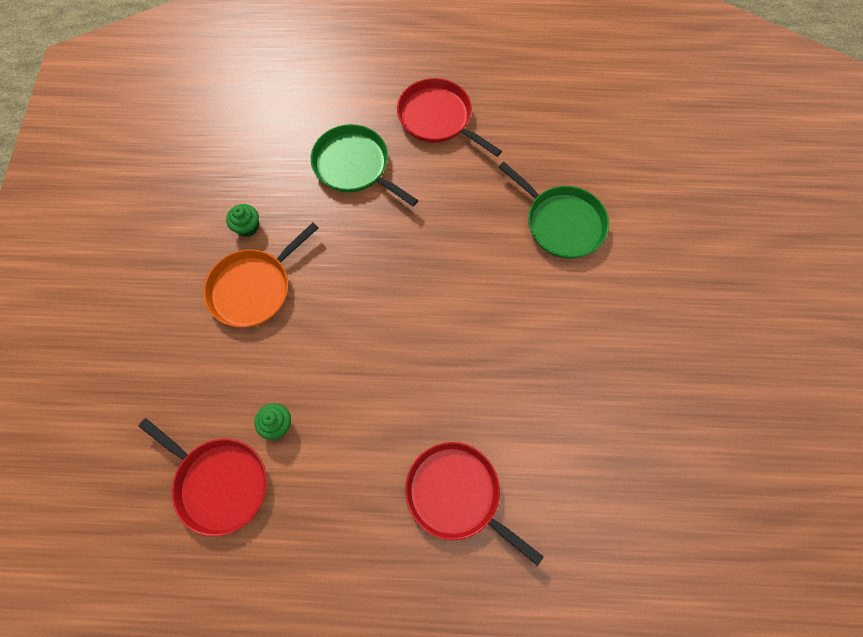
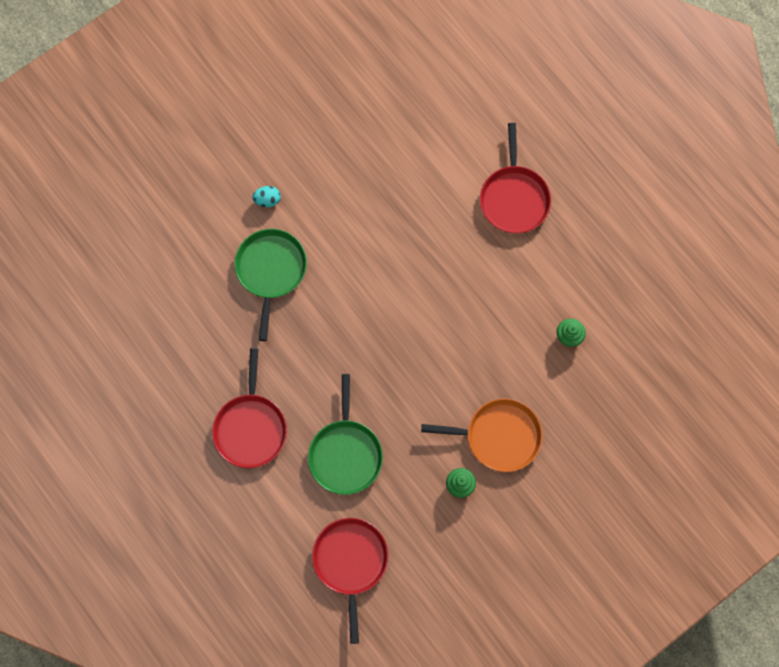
camera: 130 degrees left, 5 degrees up
red pan [139,418,267,537] -> red pan moved to [312,518,388,644]
none -> turquoise egg [252,186,281,207]

